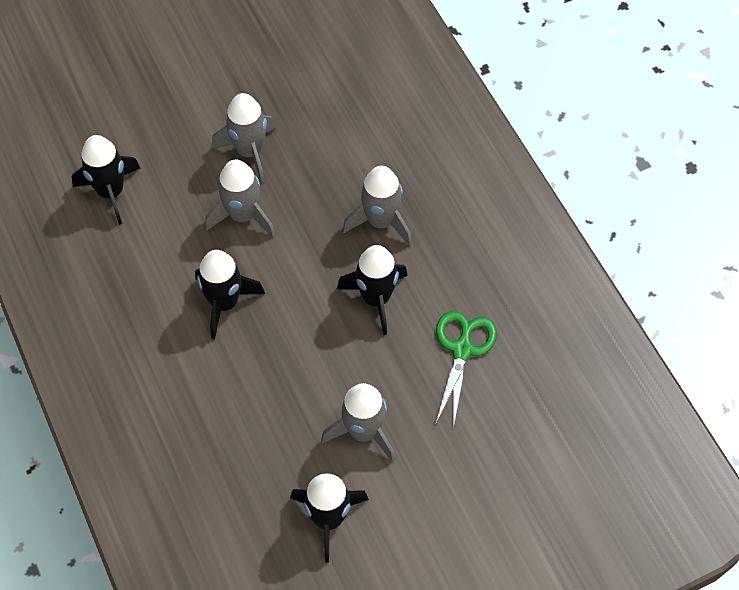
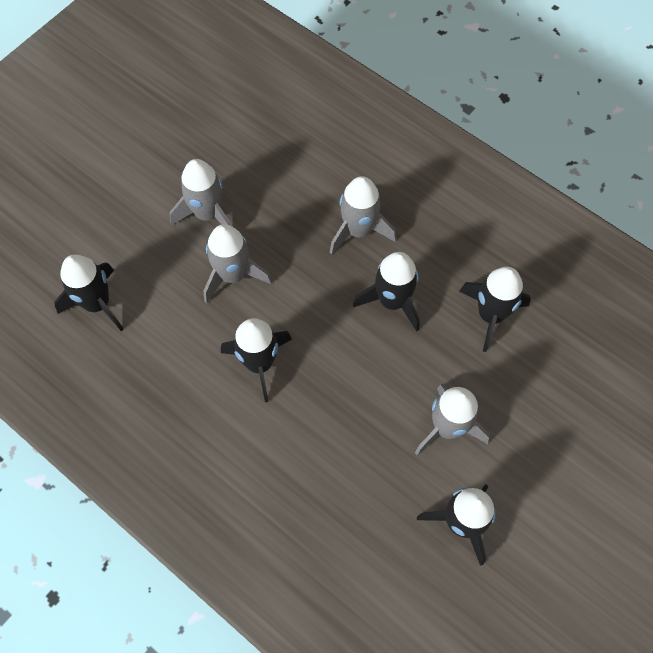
camera: 25 degrees left, 5 degrees up
green scissors [435,311,497,428] -> black rocket [459,267,531,352]

